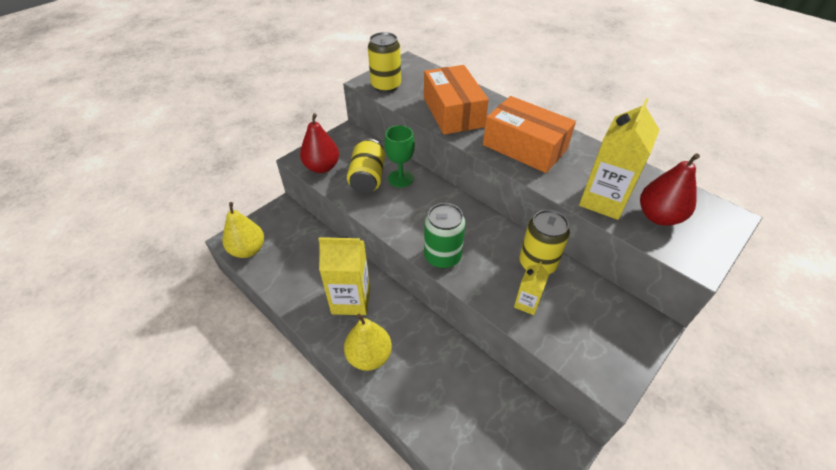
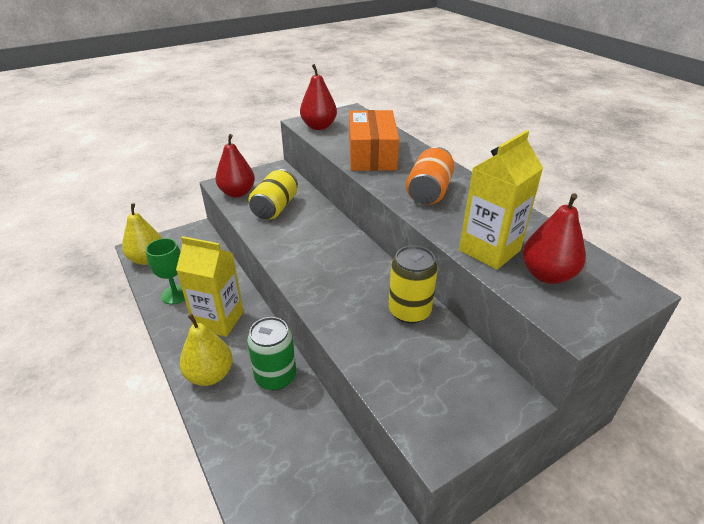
camera: 15 degrees right, 10 degrees down
yellow can [368,32,401,93] -> red pear [300,64,337,130]
green goblet [384,125,415,188] -> green goblet moved to [146,238,185,304]
green can [424,203,466,269] -> green can moved to [247,317,296,390]
orange box [483,96,576,173] -> orange can [406,147,455,205]
yellow carton [514,262,549,315] -> none

